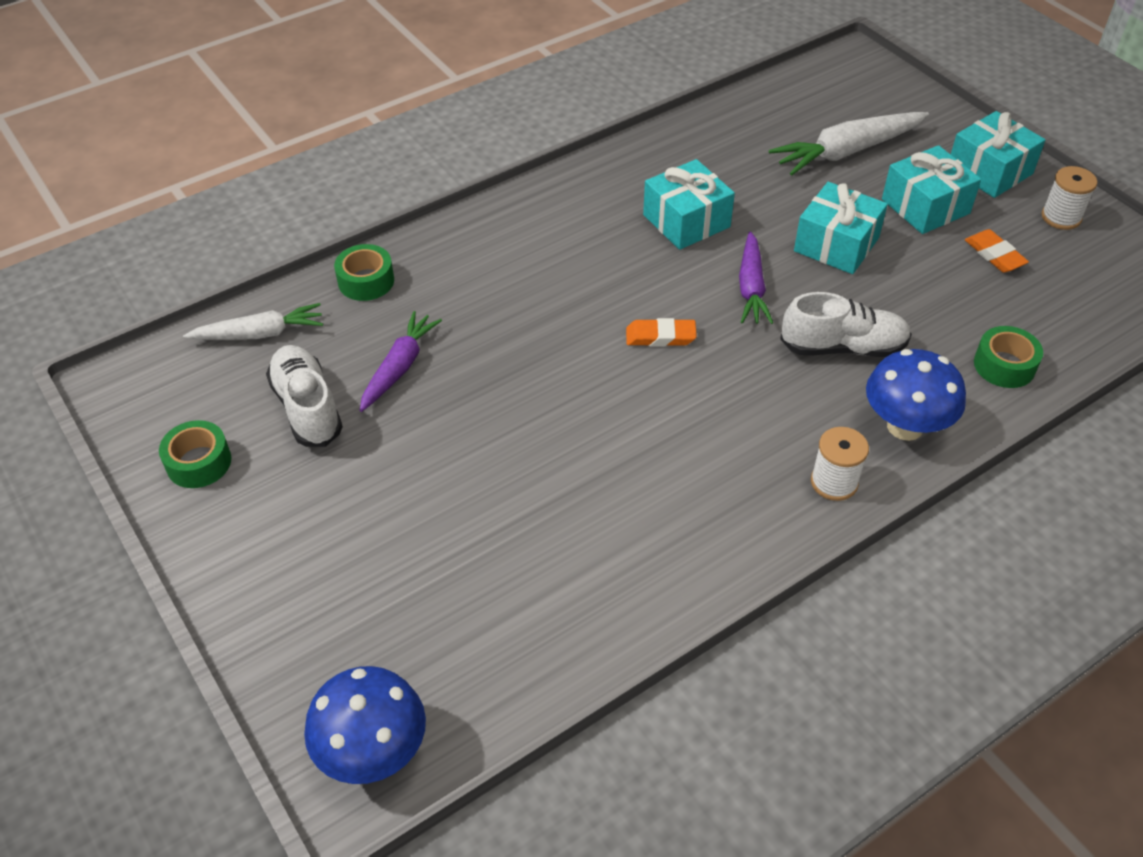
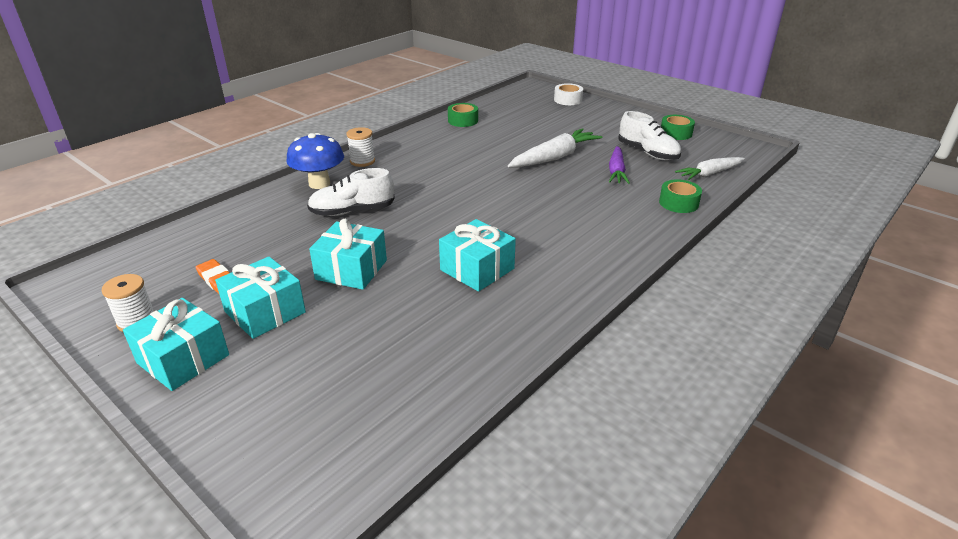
camera: 165 degrees right, 15 degrees down
blue mushroom [304,666,426,784] -> none
orange eraser [626,318,697,346] -> none
purple carrot [739,231,773,324] -> none
white carrot [769,112,929,176] -> white carrot moved to [508,128,602,167]
green tape [974,326,1043,388] -> green tape moved to [448,103,478,127]
none -> white tape [554,83,583,105]

